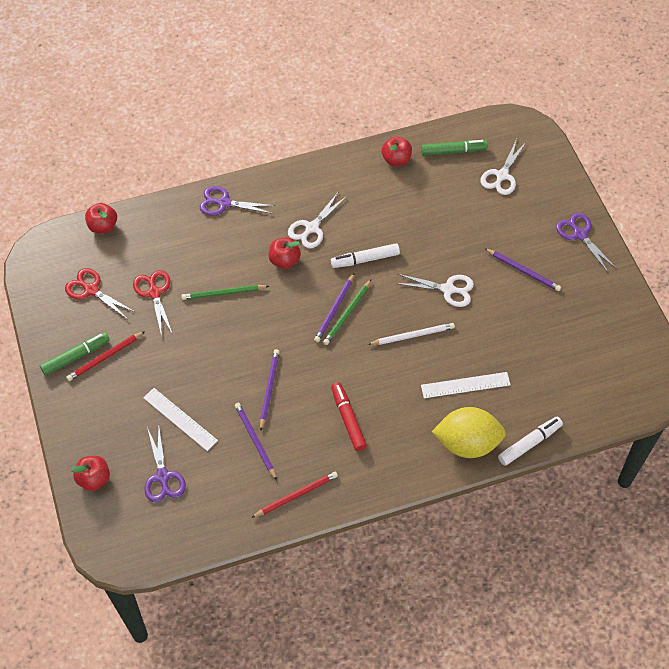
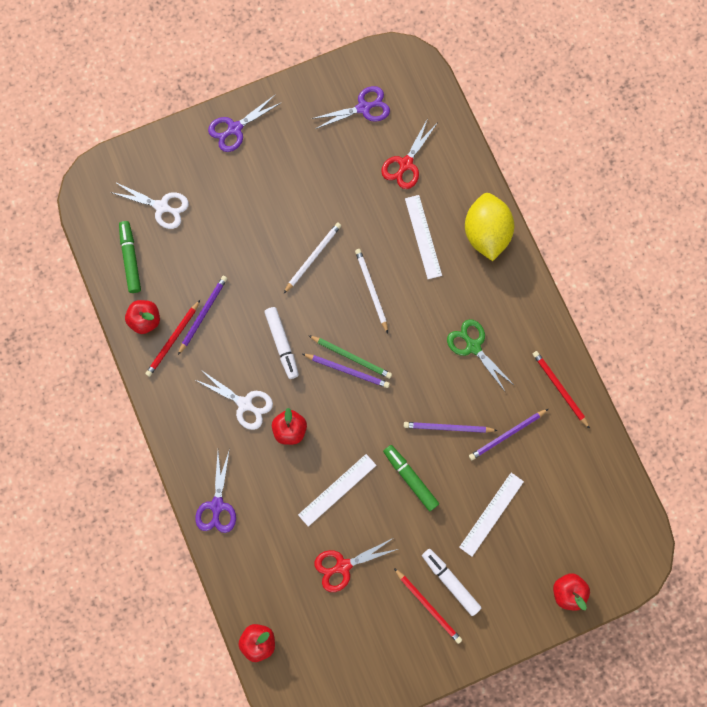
camera: 95 degrees left, 20 degrees up
green marker [40,332,110,376] -> green marker moved to [383,445,439,511]
red scissors [65,268,135,319] -> red scissors moved to [381,118,437,189]
purple scissors [144,427,186,502] -> purple scissors moved to [311,86,390,129]
green pencil [181,285,269,300] -> white ruler [298,454,376,527]
red marker [331,383,367,451] -> green scissors [447,319,515,391]
white scissors [395,274,474,307] -> white pencil [284,222,341,293]
purple pencil [484,248,561,291] -> purple pencil moved to [178,276,227,355]
white marker [498,417,563,466] -> white marker moved to [422,549,481,616]
none -> red pencil [145,300,200,377]

